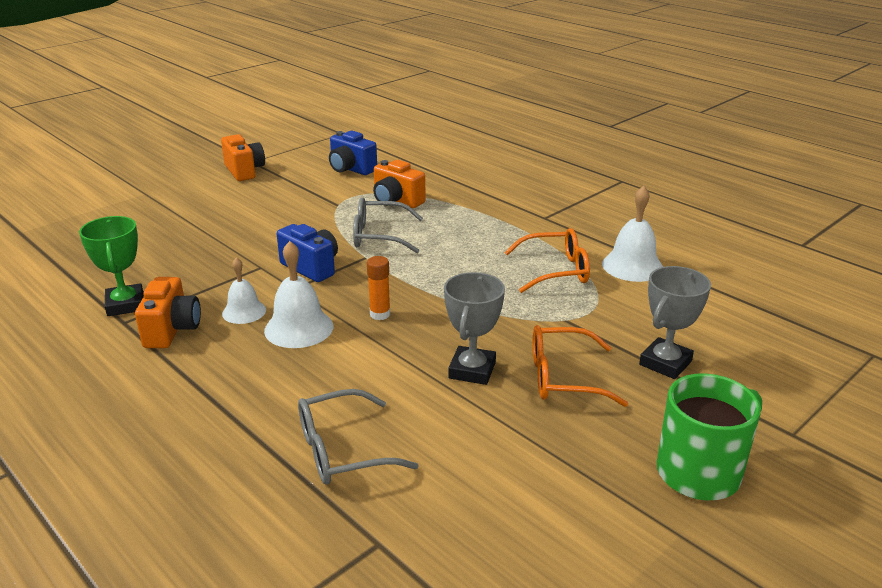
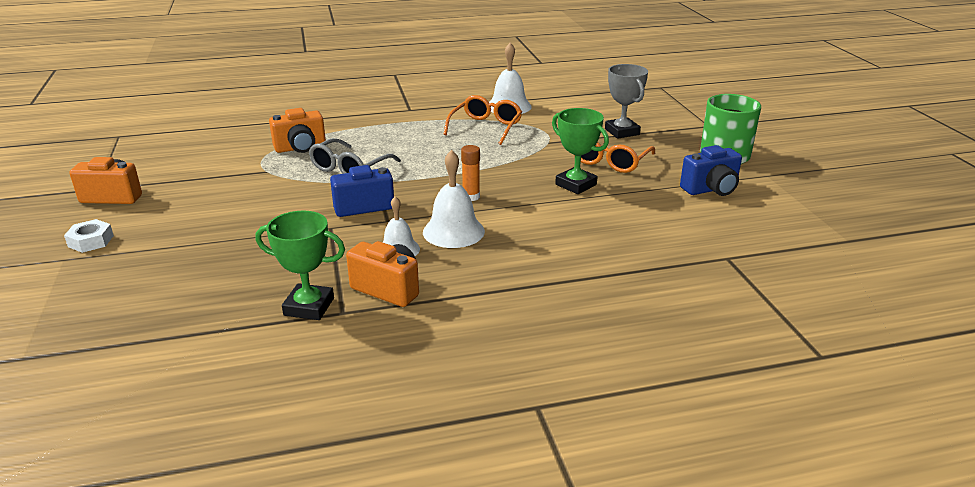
camera: 60 degrees left, 0 degrees up
grey glasses [298,389,419,484] -> none
blue camera [329,131,377,175] -> blue camera moved to [680,145,742,196]
grey trophy [444,272,505,385] -> green trophy [552,108,609,194]
none -> white nut [64,219,114,253]

